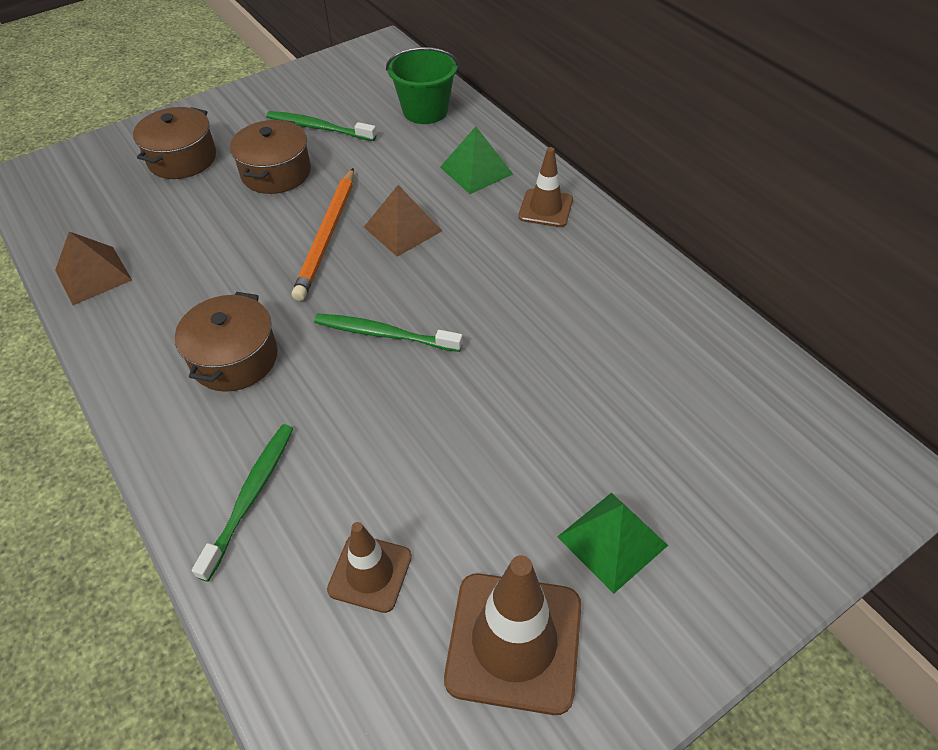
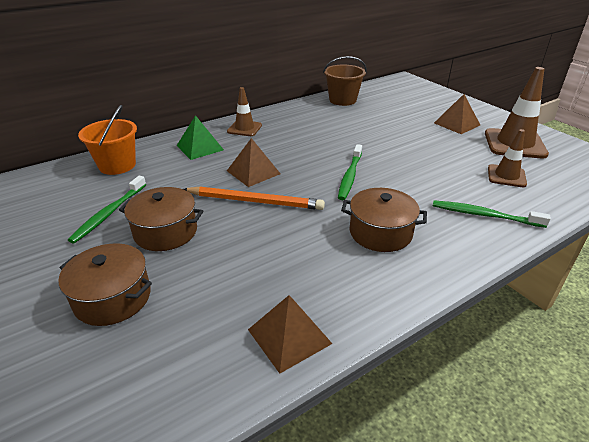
camera: 90 degrees left, 15 degrees down
green bucket [386,47,459,124] -> orange bucket [78,105,137,175]
green pyramid [557,493,668,594] -> brown pyramid [434,94,480,134]
none -> brown bucket [323,56,367,106]

